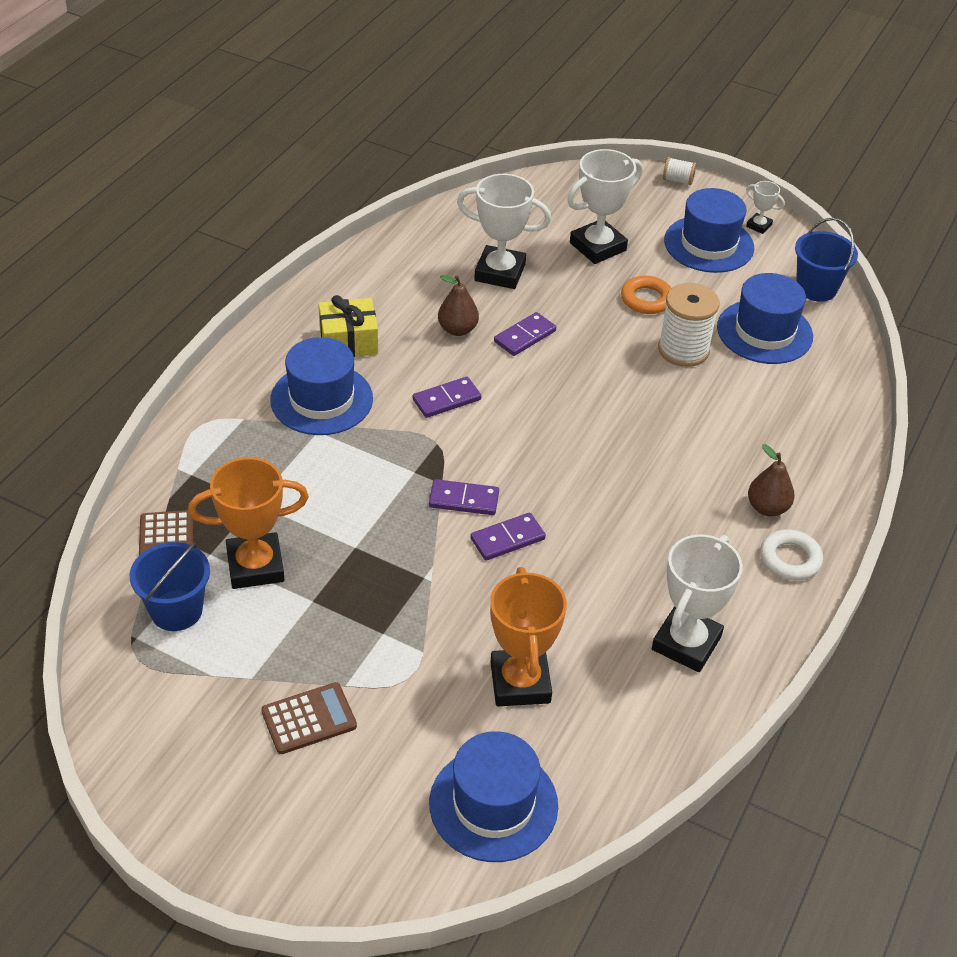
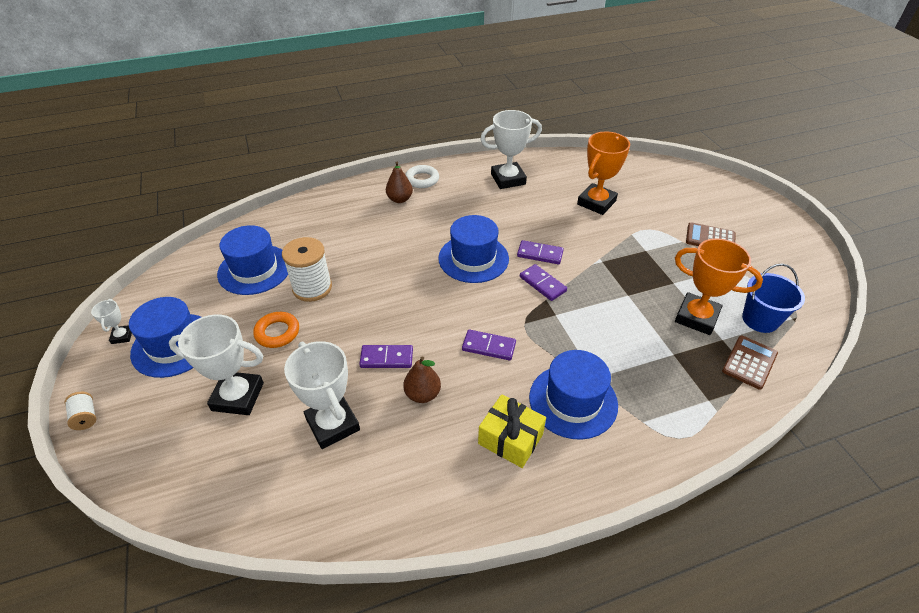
camera: 135 degrees left, 0 degrees up
blue hat [429,731,558,862] -> blue hat moved to [438,215,509,283]
blue bucket [795,218,858,302] -> none

